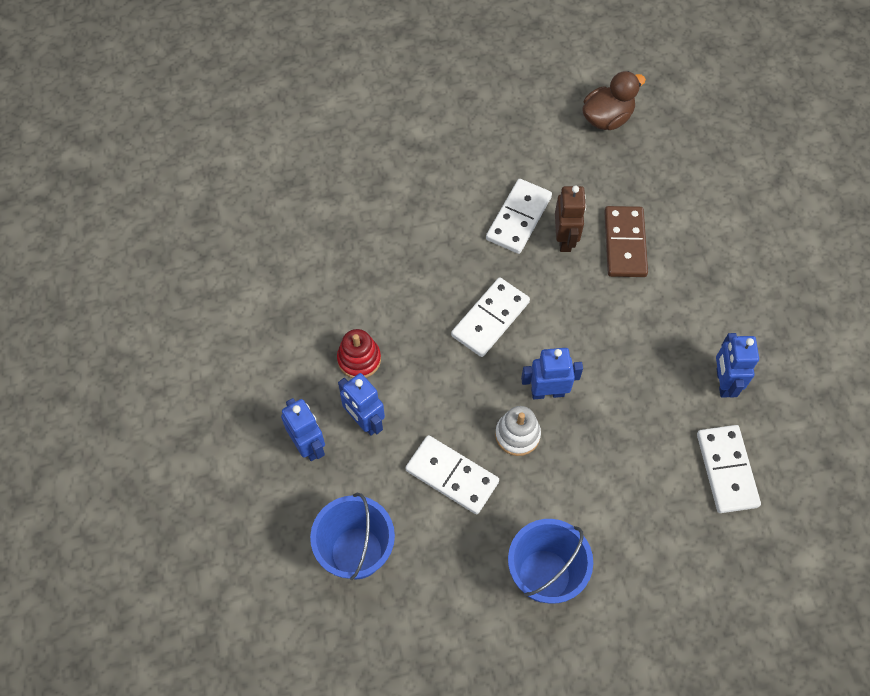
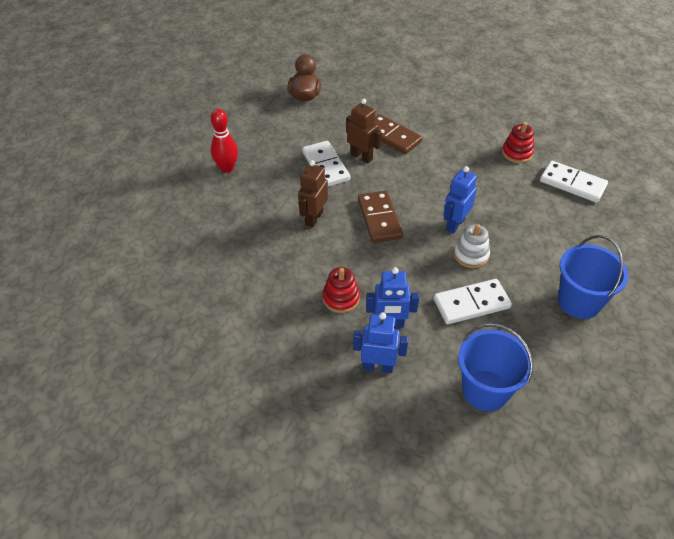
camera: 50 degrees left, 15 degrees down
white domino [451,277,530,357] -> brown domino [358,191,403,243]
blue robot [716,333,759,397] -> red stacking toy [502,122,534,163]
none -> red bowling pin [211,109,238,173]
none -> brown robot [298,160,328,228]

